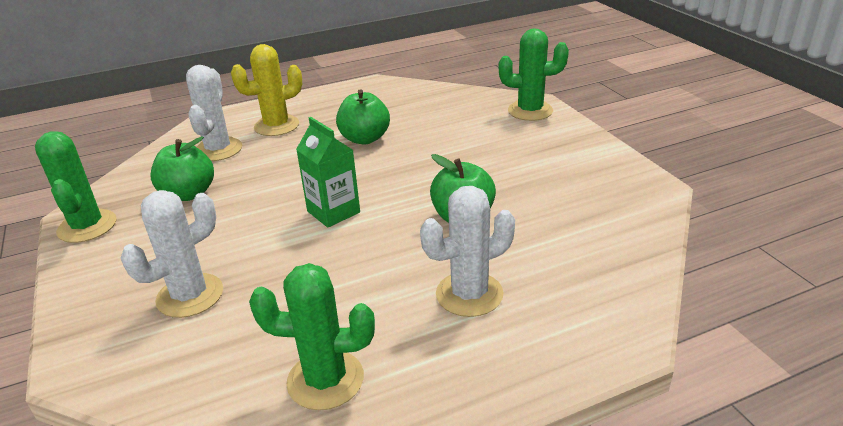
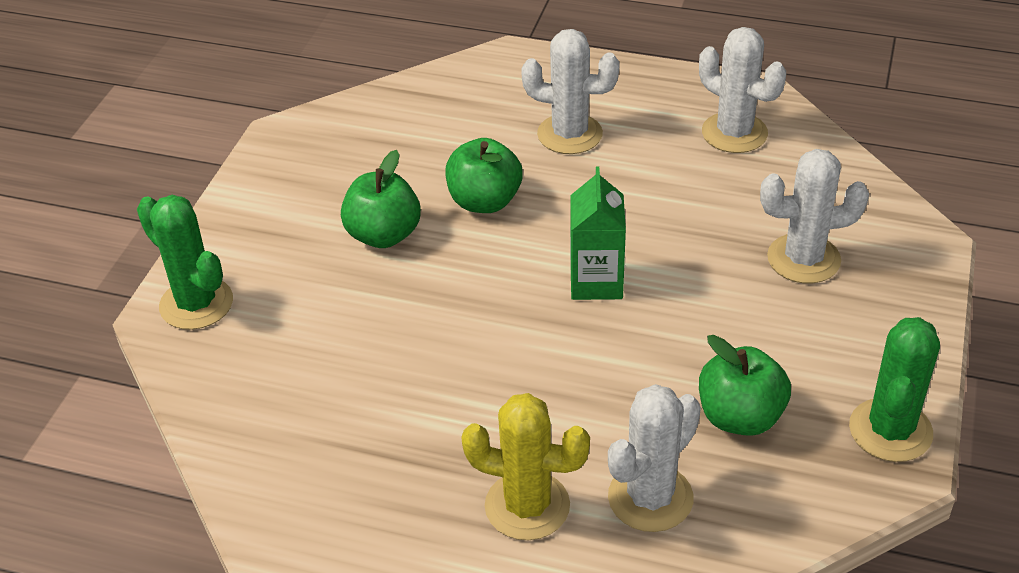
camera: 140 degrees left, 10 degrees up
green cactus [249,263,375,410] -> white cactus [699,27,786,153]
green apple [336,89,390,145] -> green apple moved to [341,150,421,248]

